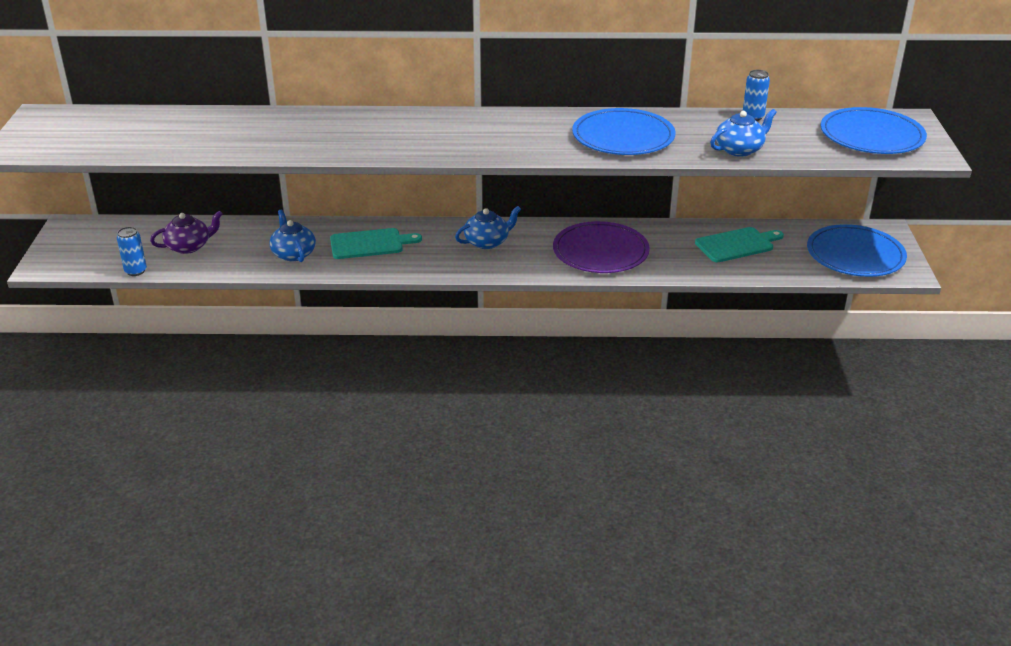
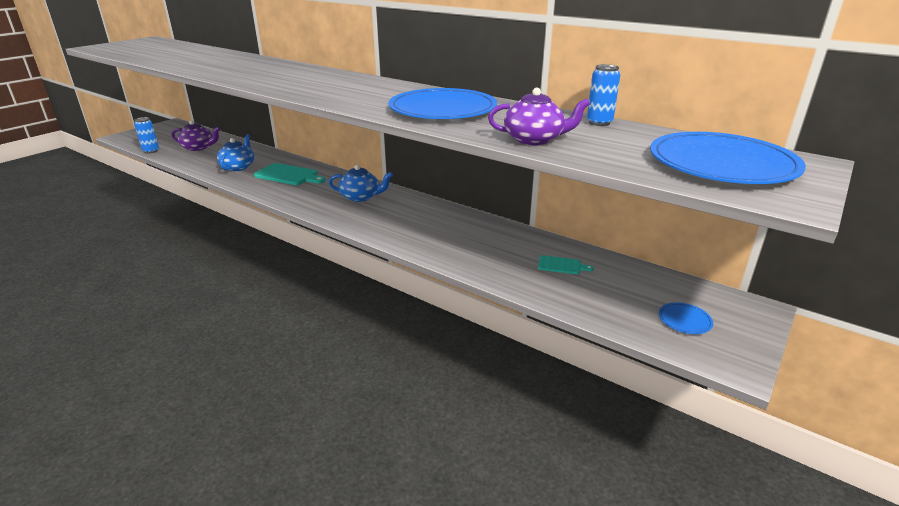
camera: 35 degrees right, 5 degrees down
purple plate [553,221,650,273] -> none
turquoise cutting board [695,227,784,263] -> turquoise cutting board [538,255,594,274], size x0.54
blue teapot [710,109,777,157] -> purple teapot [488,88,590,145]
blue plate [807,224,907,277] -> blue plate [659,302,713,334], size x0.42

